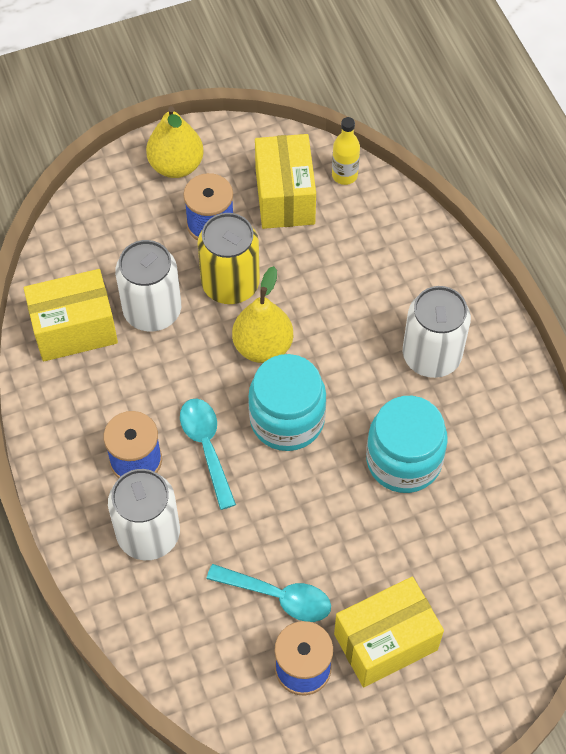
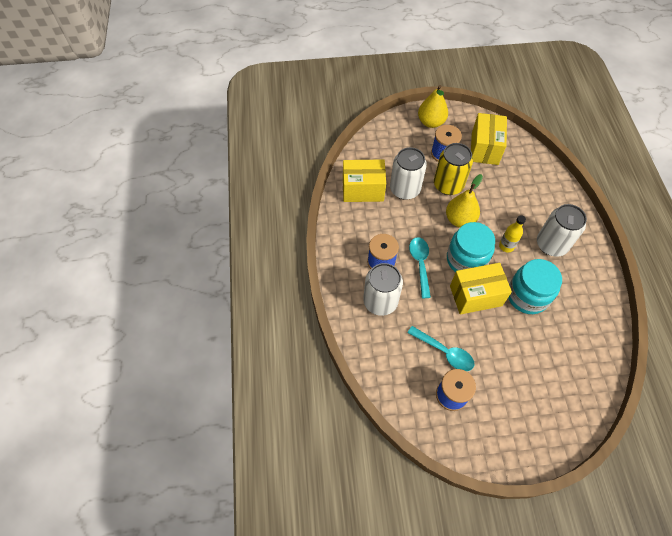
camera: 15 degrees right, 0 degrees up
yellow bottle [332,117,360,185] -> yellow bottle moved to [499,215,526,252]
yellow box [334,577,444,687] -> yellow box moved to [450,263,512,315]

